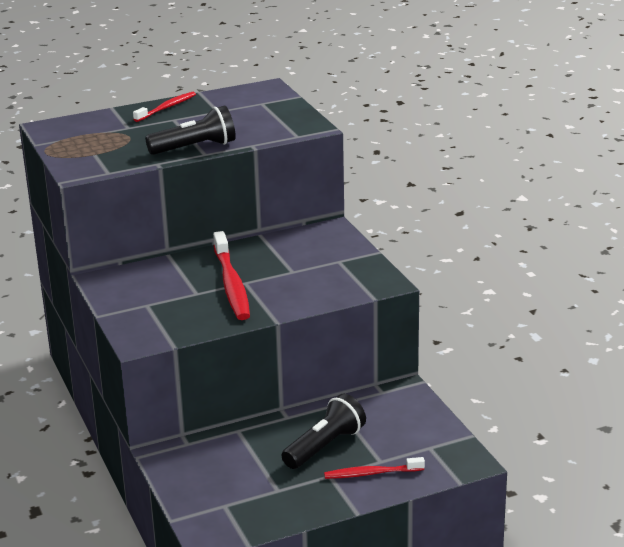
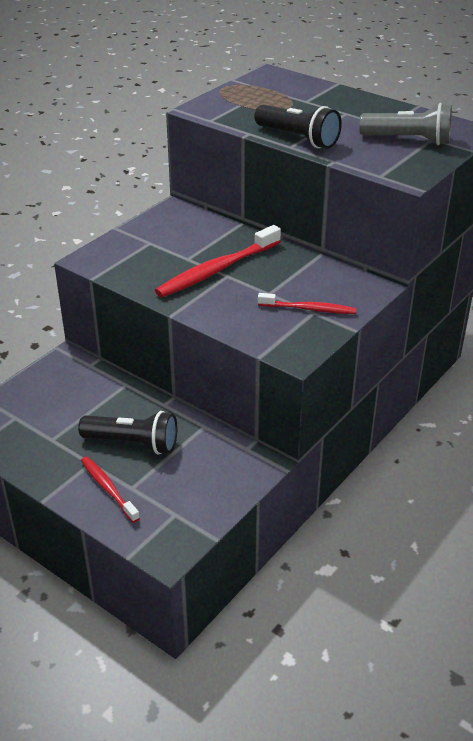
camera: 60 degrees right, 10 degrees up
red toothbrush [133,92,196,122] -> red toothbrush moved to [258,293,356,314]
none -> grey flashlight [359,103,452,145]

